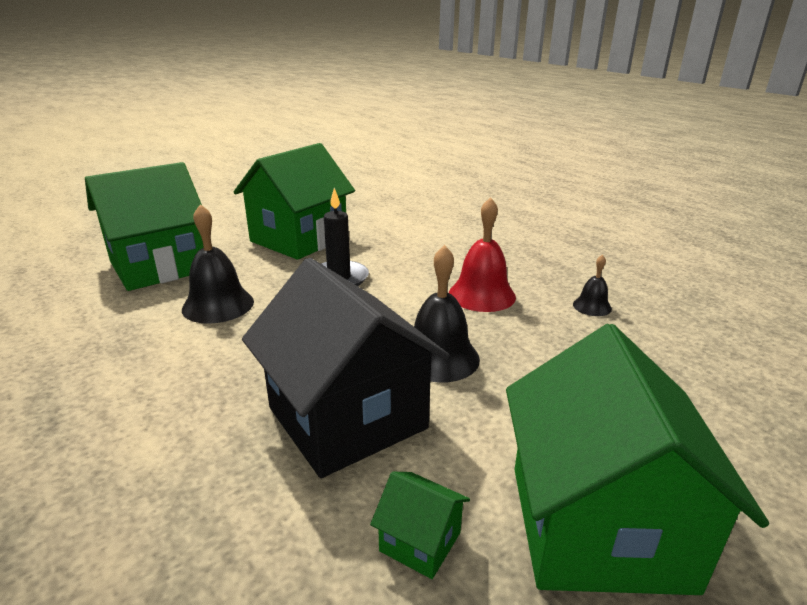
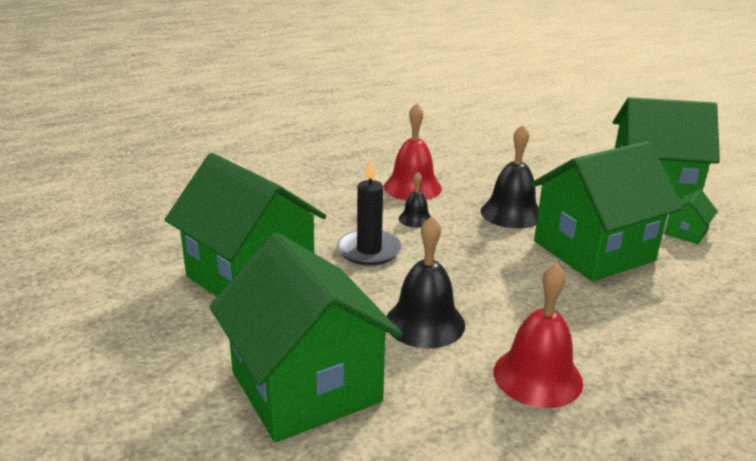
camera: 85 degrees left, 0 degrees up
black house [242,258,450,478] -> green house [530,141,683,282]
black bell [573,255,612,316] -> black bell moved to [399,172,431,228]
none -> red bell [494,263,583,408]

